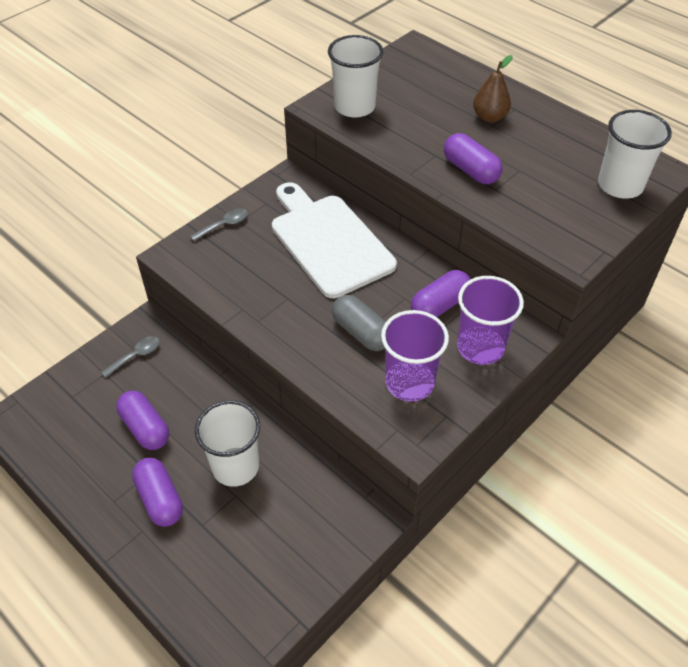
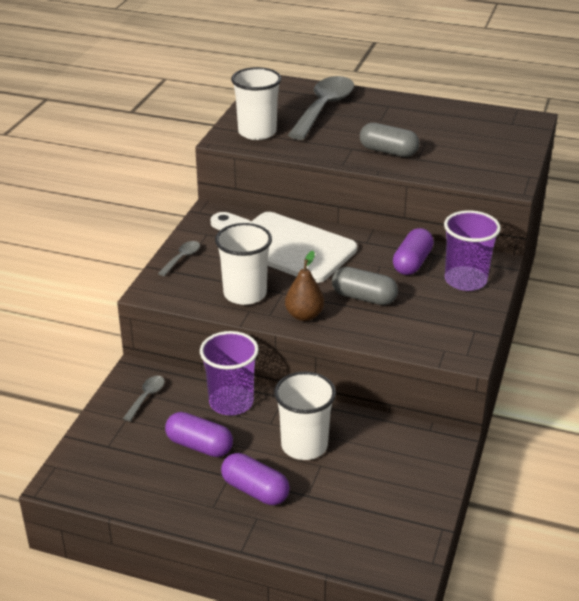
camera: 25 degrees left, 15 degrees down
purple cup [381,310,449,401] -> purple cup moved to [200,331,259,415]
purple capsule [444,133,503,184] -> grey capsule [360,123,419,157]
brown pear [473,55,513,123] -> brown pear moved to [285,251,324,321]
white cup [598,110,672,199] -> white cup moved to [215,223,272,305]
none -> grey spoon [288,76,354,140]

